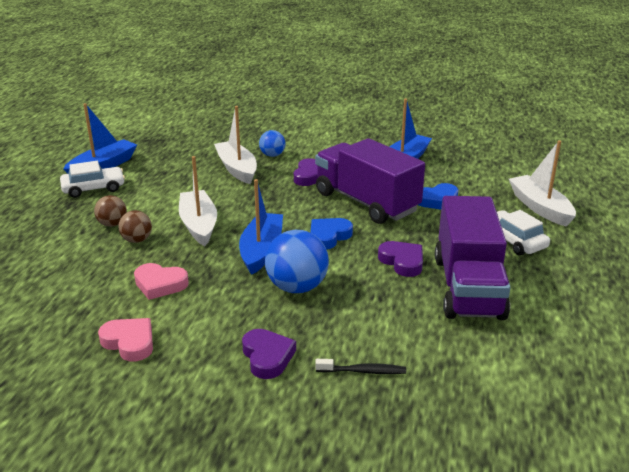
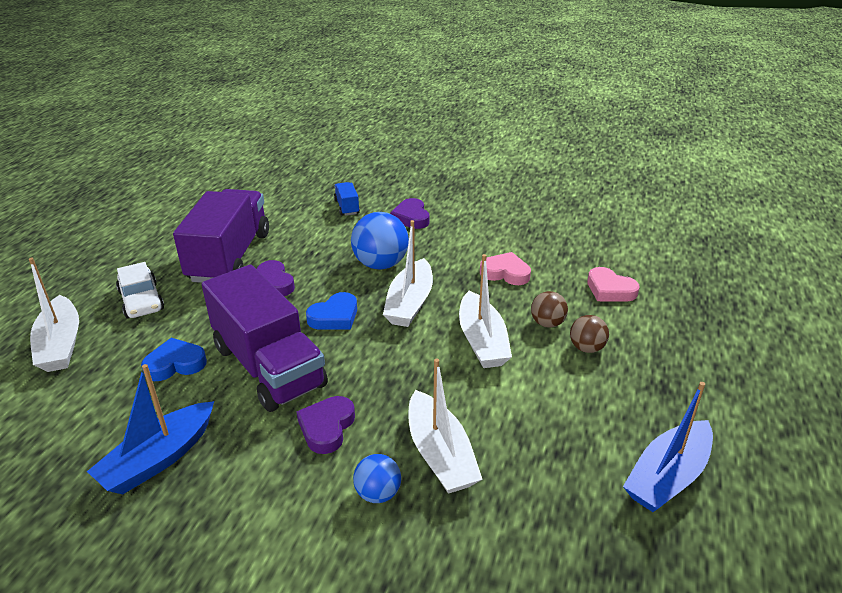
camera: 175 degrees left, 5 degrees up
white car [60,161,125,198] -> none
pink heart [98,318,153,362] -> pink heart moved to [587,267,640,301]
blue boat [239,179,283,275] -> white boat [383,220,433,327]
black toothbrush [315,359,406,374] -> blue truck [334,182,360,216]

